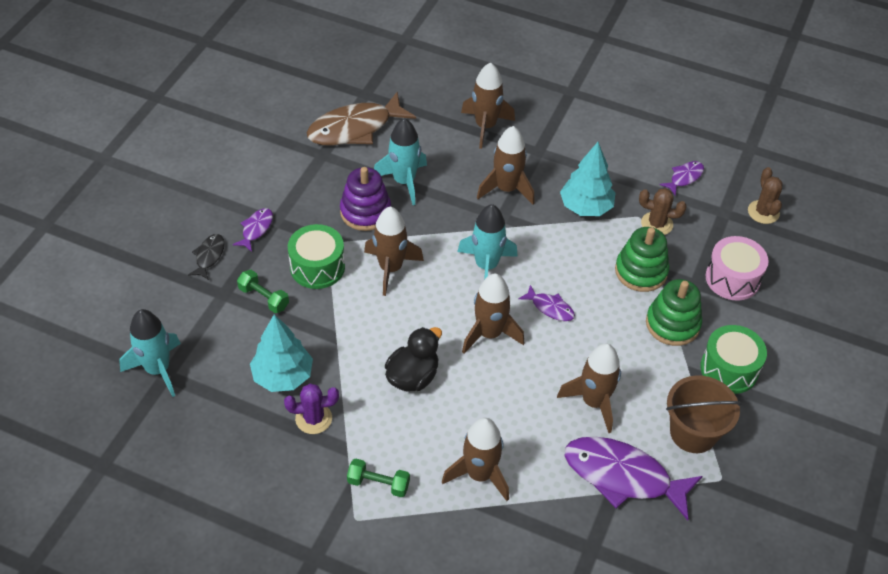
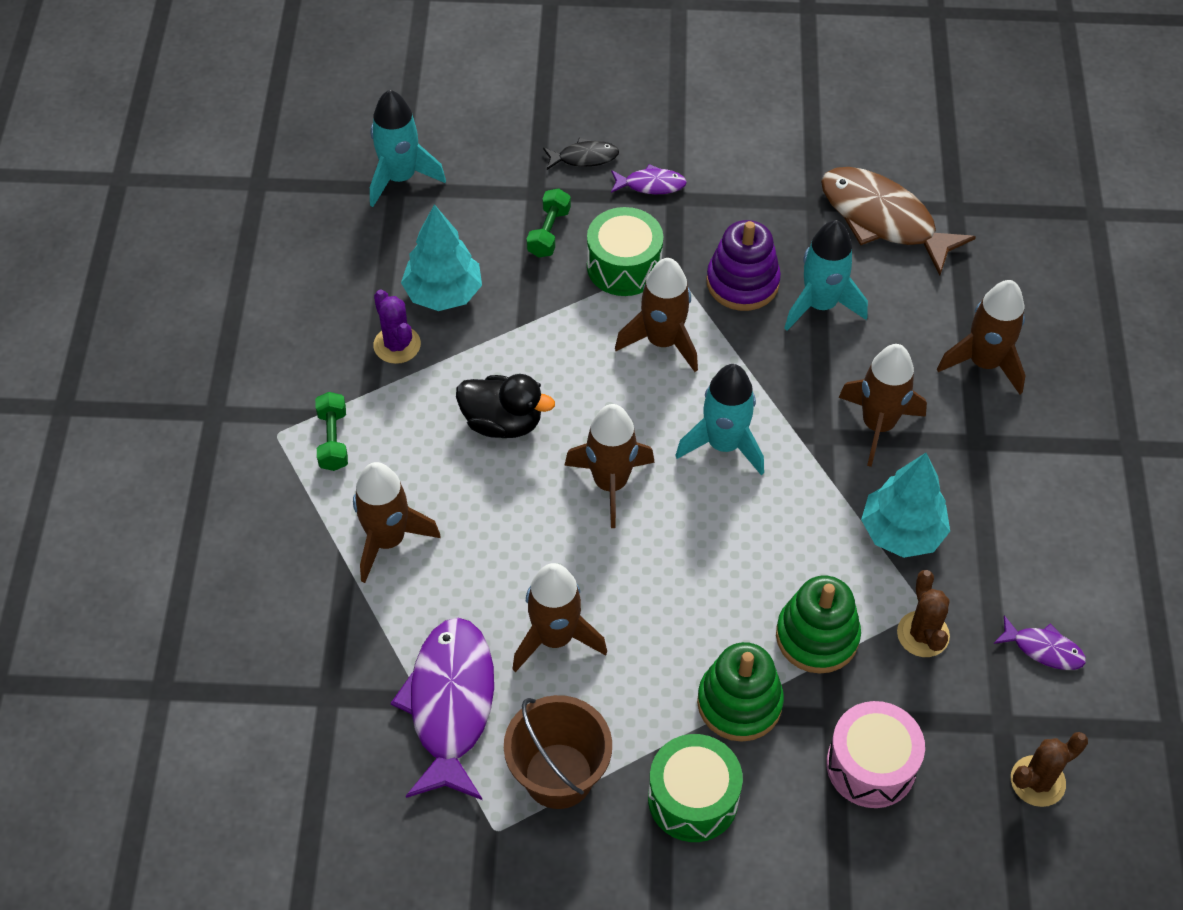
camera: 70 degrees right, 5 degrees up
purple fish [518,285,575,321] -> none

